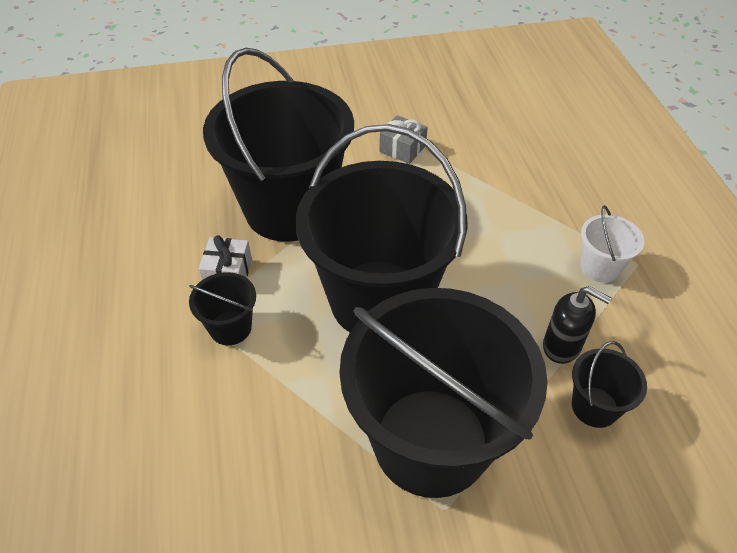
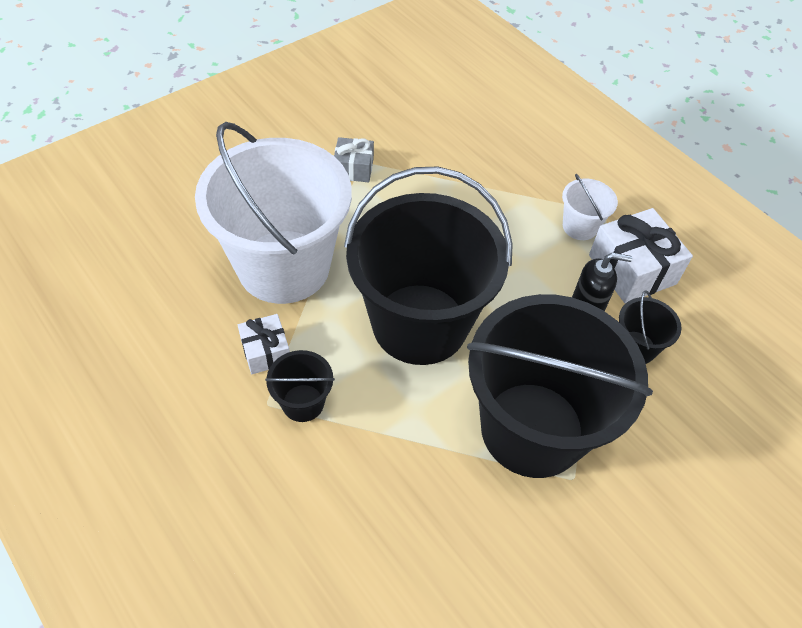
camera: 30 degrees left, 5 degrees up
black bucket [203,48,354,242] -> white bucket [195,122,352,304]
none -> white gift [589,208,693,303]

